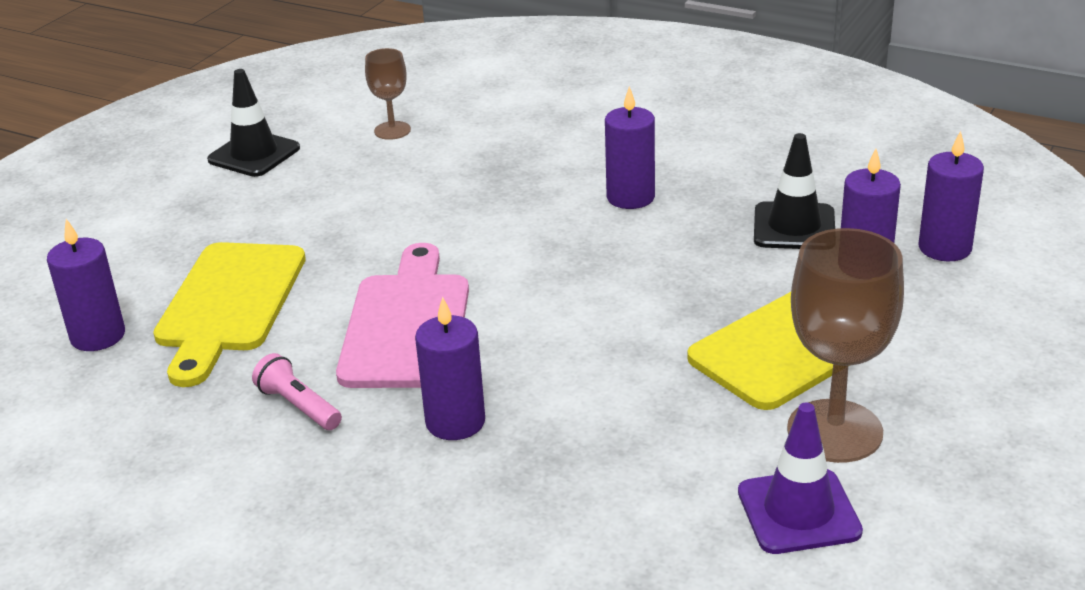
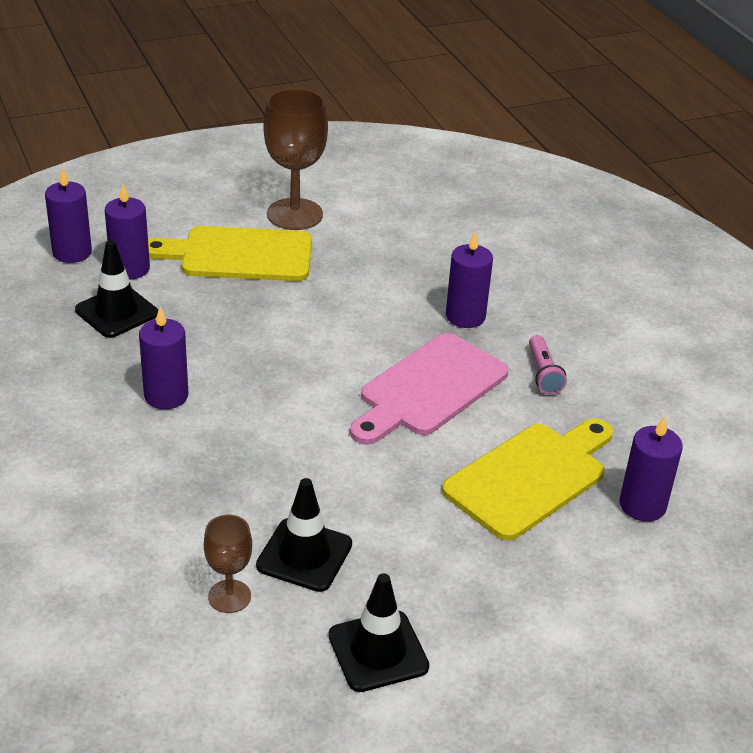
camera: 145 degrees left, 5 degrees up
purple traffic cone [738,403,863,554] -> none
none -> black traffic cone [256,478,352,592]

